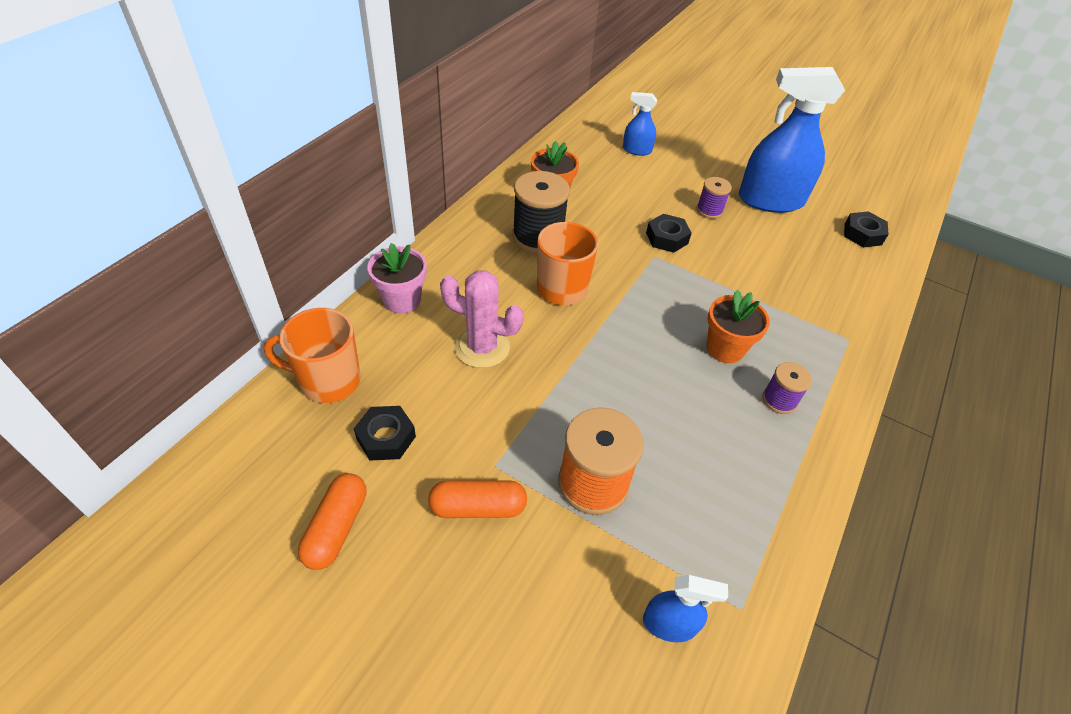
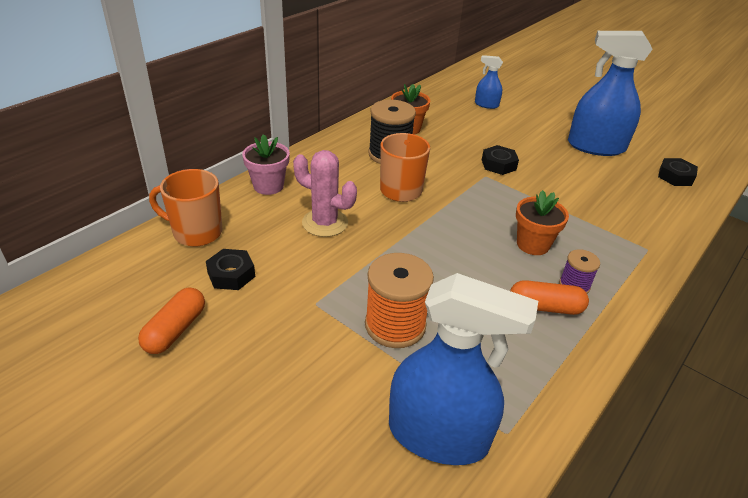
camera: 10 degrees right, 10 degrees down
orange capsule [428,480,527,518] -> orange capsule moved to [510,280,589,315]
blue spray bottle [643,575,728,642] -> blue spray bottle [389,273,538,465], size x2.11
purple spool [697,177,732,219] -> none

